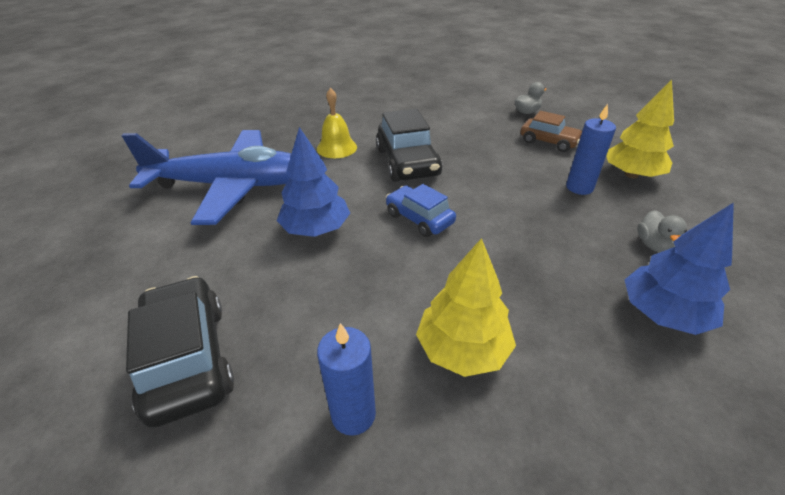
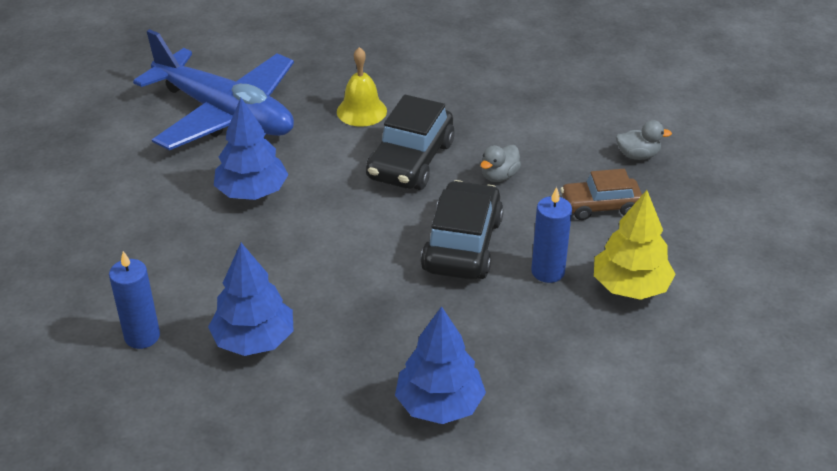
camera: 35 degrees right, 0 degrees up
black car [126,276,234,428] -> black car moved to [421,180,504,280]
blue car [386,184,456,237] -> none
yellow tree [416,238,516,377] -> blue tree [208,243,294,356]
brown car [521,111,582,152] -> brown car turned 105 degrees clockwise [560,169,642,220]
grey duck [637,210,687,253] -> grey duck moved to [481,145,521,182]

